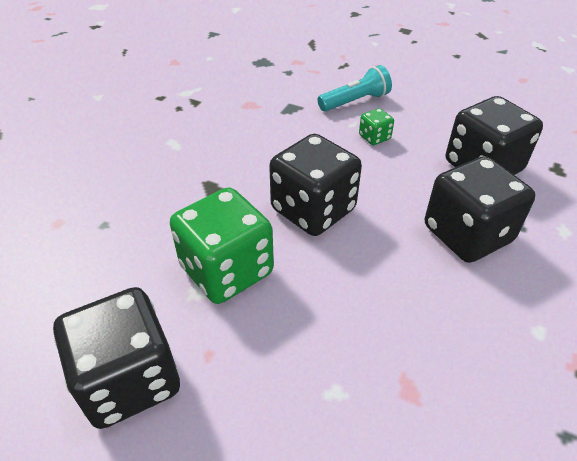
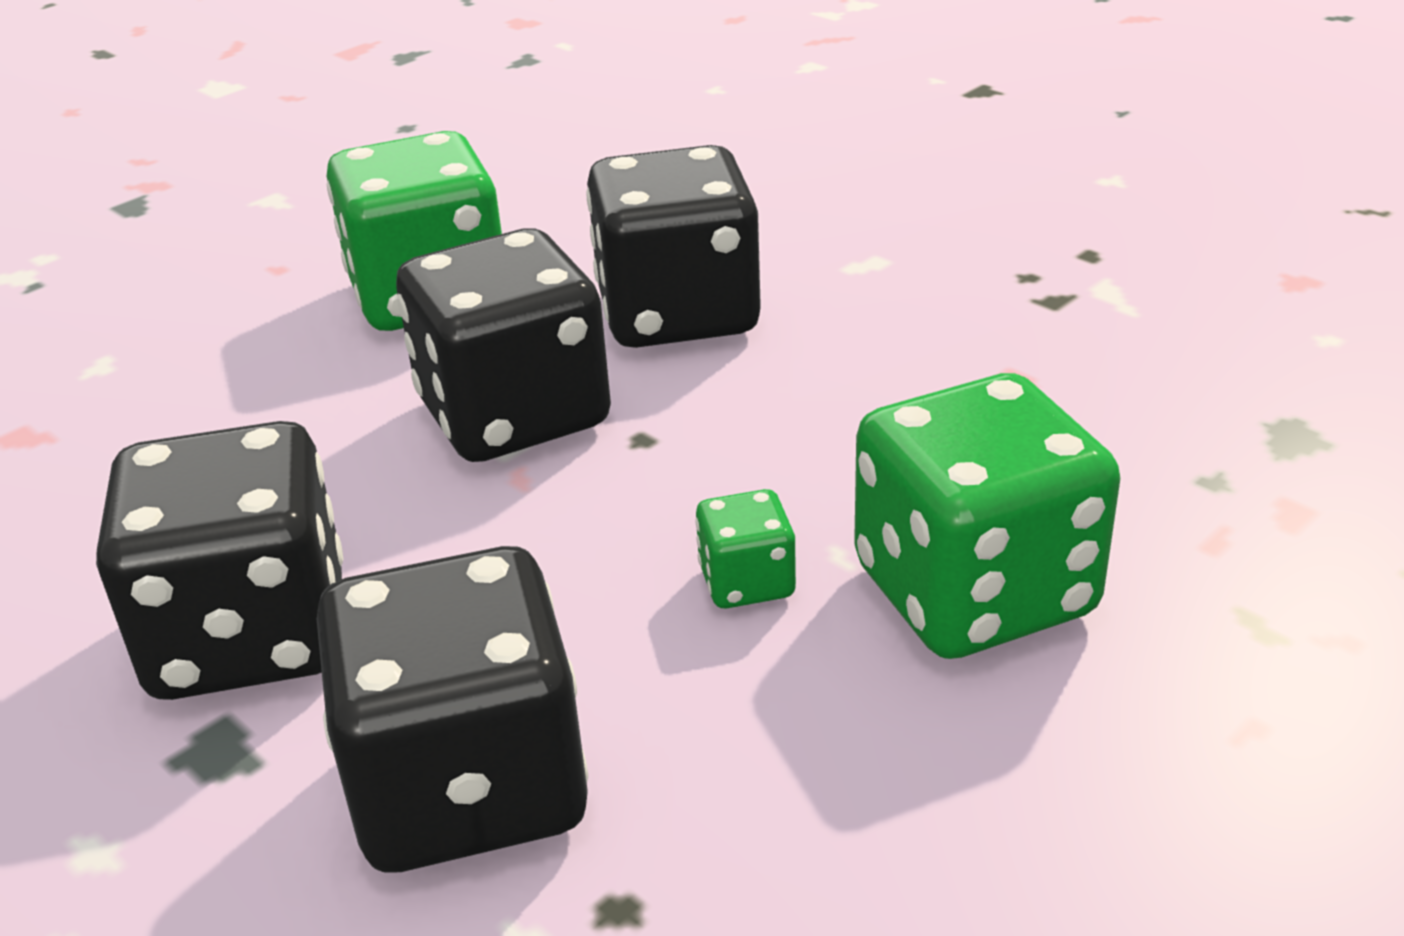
camera: 110 degrees right, 10 degrees down
black dice [53,287,180,429] -> black dice moved to [586,145,761,348]
turquoise flashlight [317,65,392,112] -> green dice [854,373,1120,659]

